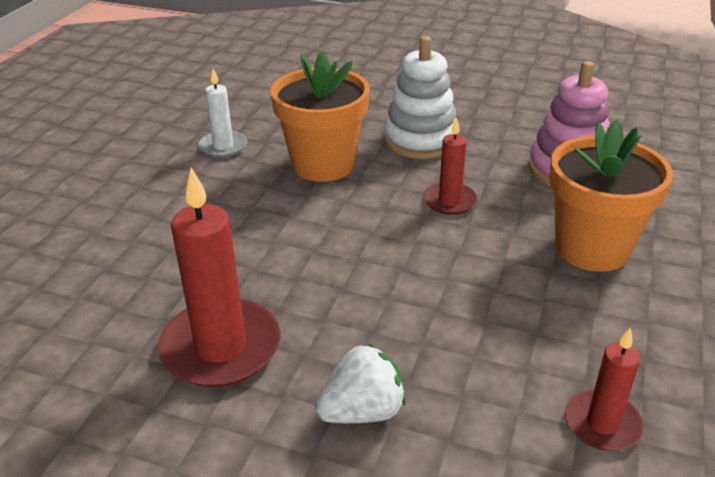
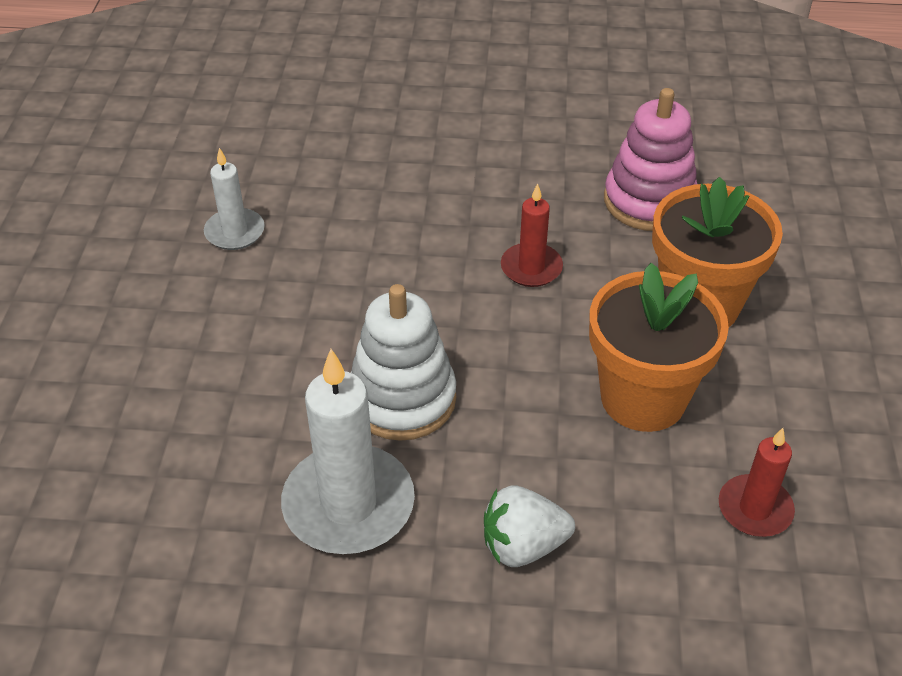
camera: 15 degrees left, 10 degrees up
red candle [158,168,281,387] -> white candle [281,349,415,554]
orange flower pot [270,51,370,182] -> orange flower pot moved to [589,263,729,432]
white strawberry [315,343,406,423] -> white strawberry turned 150 degrees counterclockwise [484,485,575,567]
white stacking toy [384,36,456,159] -> white stacking toy moved to [351,284,456,441]

